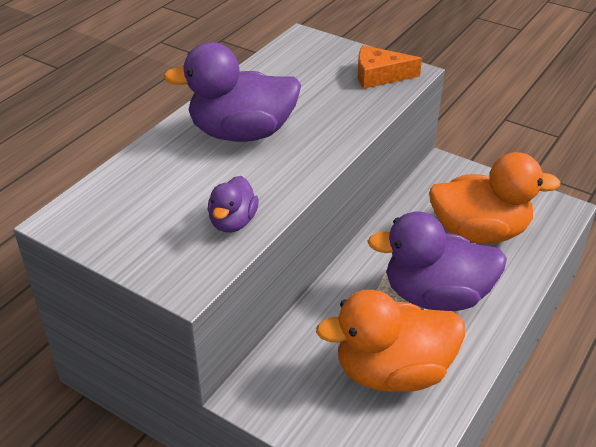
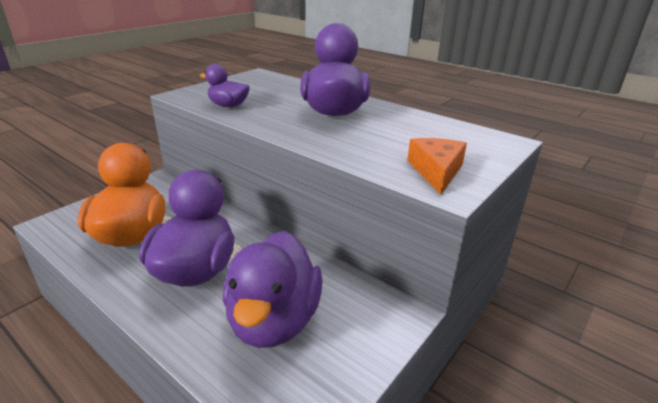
camera: 95 degrees right, 10 degrees down
orange duck [429,152,561,244] -> purple duck [222,231,323,348]

